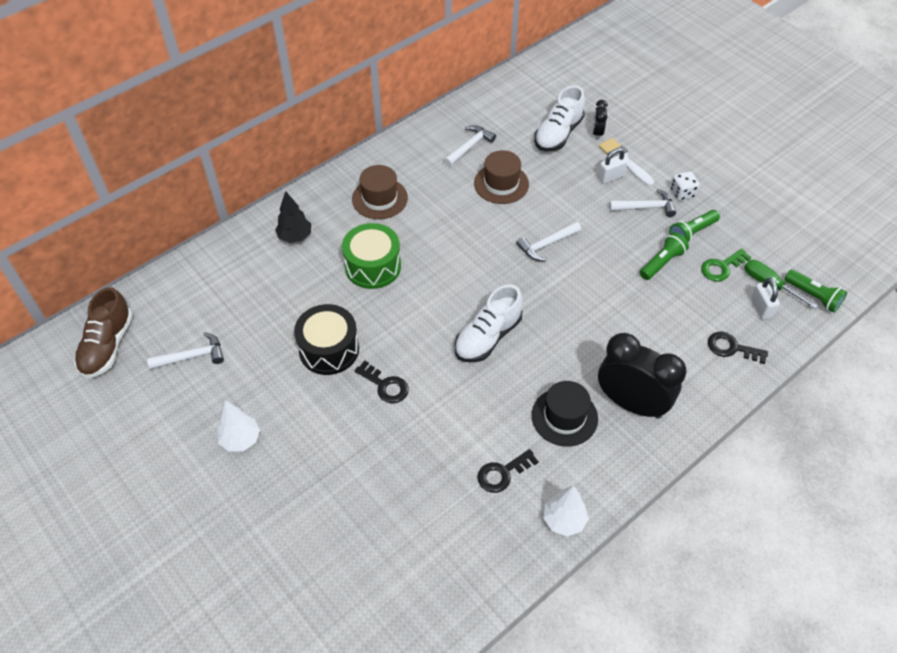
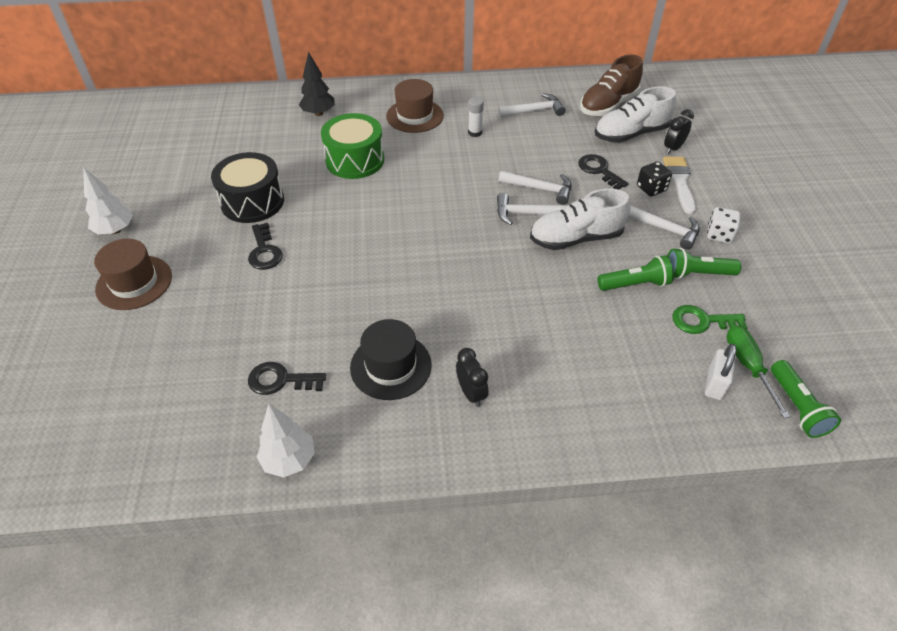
camera: 35 degrees right, 5 degrees down
brown shoe [74,287,133,378] -> brown shoe moved to [580,55,643,116]
white hammer [147,332,224,370] -> white hammer moved to [498,171,571,205]
white shoe [455,285,523,362] -> white shoe moved to [530,188,631,250]
brown hat [474,150,529,204] -> brown hat moved to [94,239,172,310]
white padlock [598,148,627,184] -> black dice [637,161,672,196]
black clock [598,333,686,419] -> black clock [456,348,489,407], size x0.45
black key [708,332,768,364] -> black key moved to [578,154,628,190]
none -> white glue stick [468,97,484,137]

